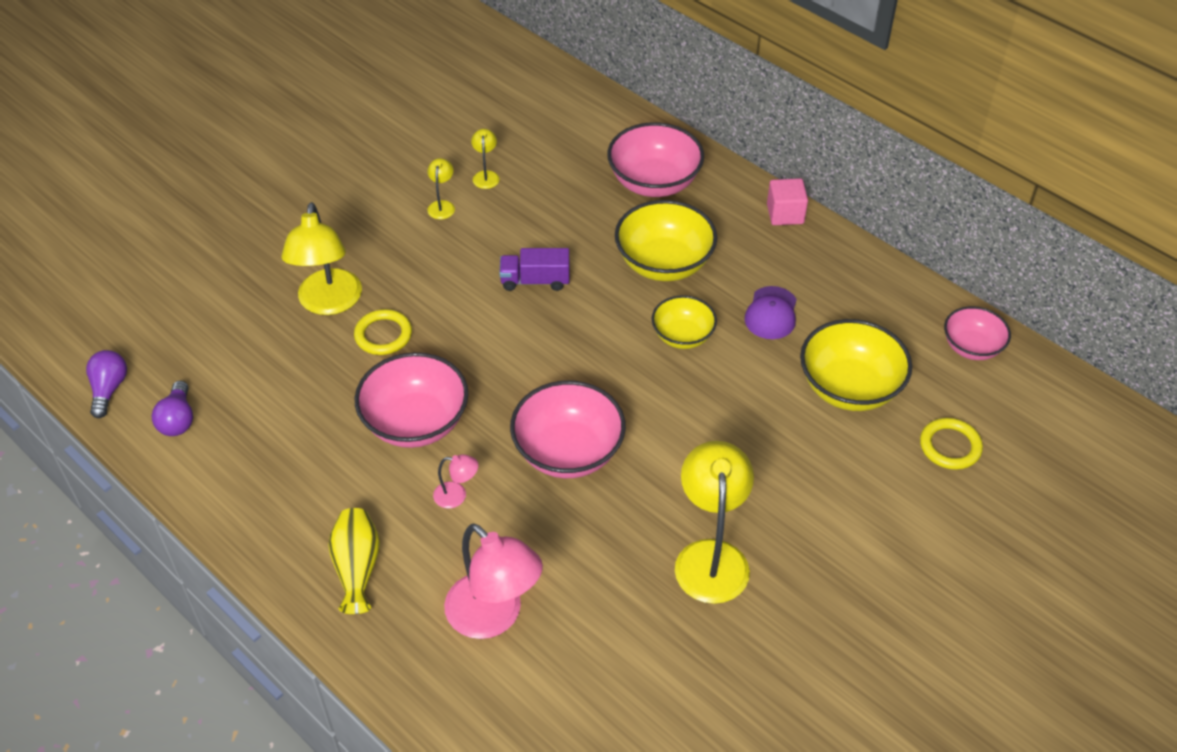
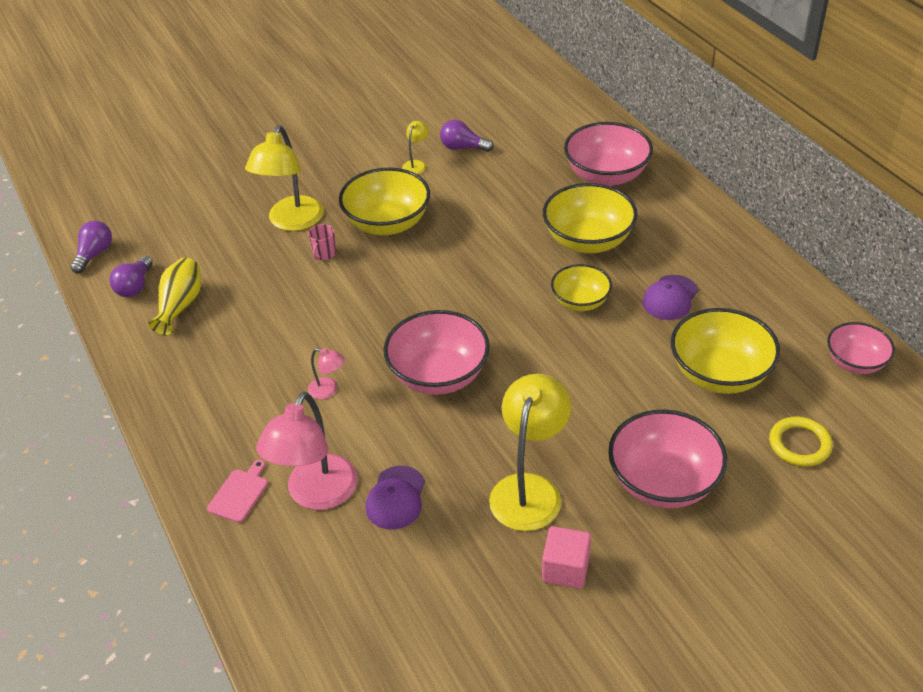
camera: 20 degrees right, 5 degrees down
yellow vase [328,508,380,614] -> yellow vase moved to [148,258,201,335]
yellow ring [354,309,412,355] -> pink mug [308,224,336,260]
pink bowl [355,352,469,448] -> pink bowl moved to [608,409,727,508]
pink lamp [444,523,543,639] -> pink lamp turned 45 degrees clockwise [256,392,358,510]
yellow lamp [471,129,500,189] -> purple light bulb [440,120,494,152]
purple truck [499,248,569,291] -> none
pink cube [767,178,808,225] -> pink cube moved to [542,526,591,589]
none -> pink cutting board [207,460,268,523]
none -> yellow bowl [339,168,430,235]
none -> purple cap [365,466,425,530]

